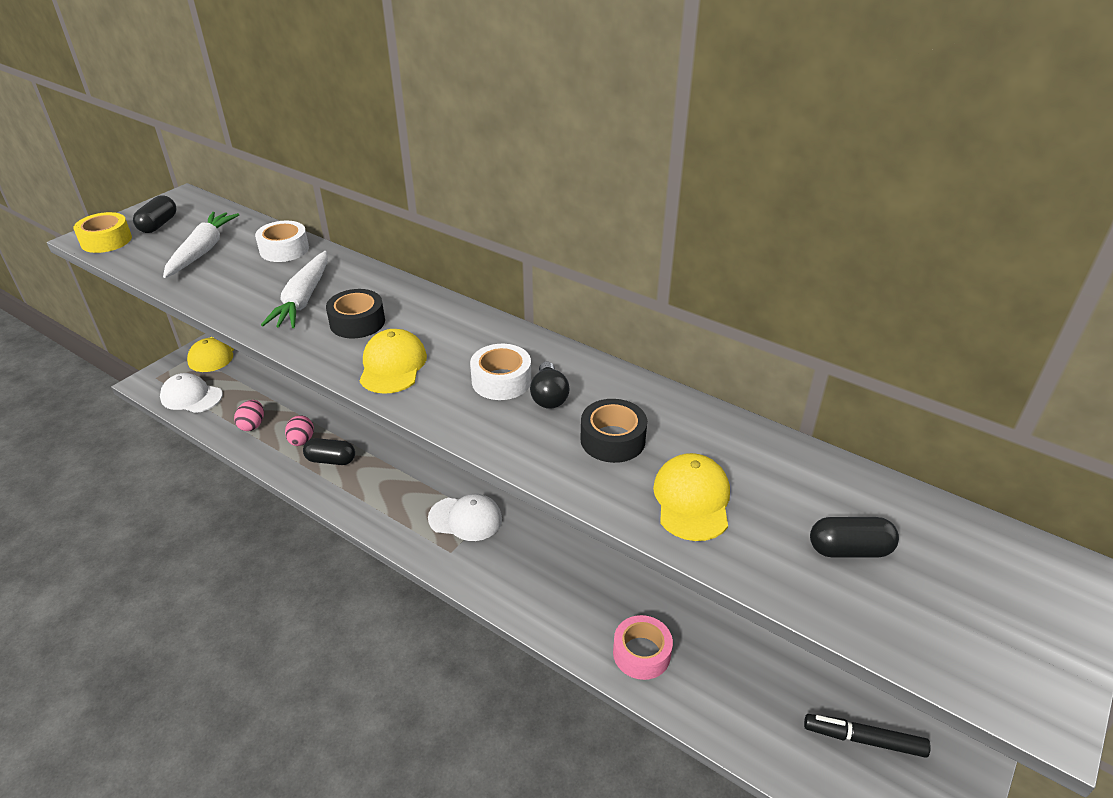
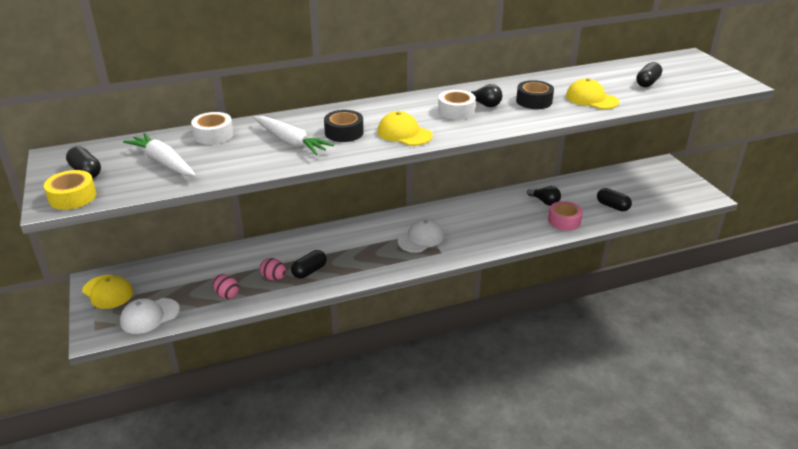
camera: 55 degrees left, 5 degrees down
black marker [804,714,931,758] -> none
none -> black light bulb [527,186,561,206]
none -> black capsule [597,188,632,211]

